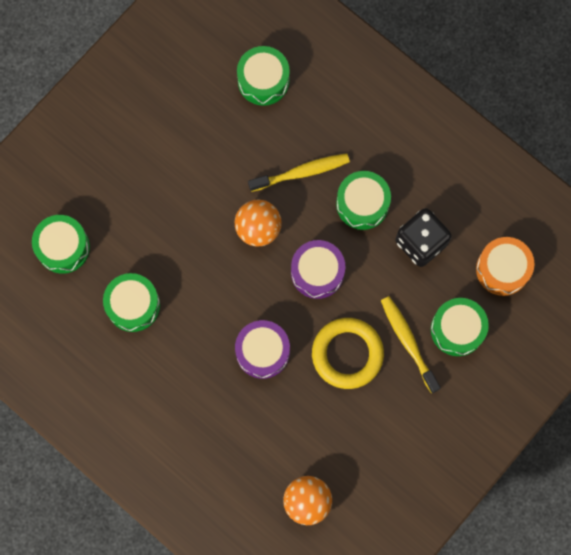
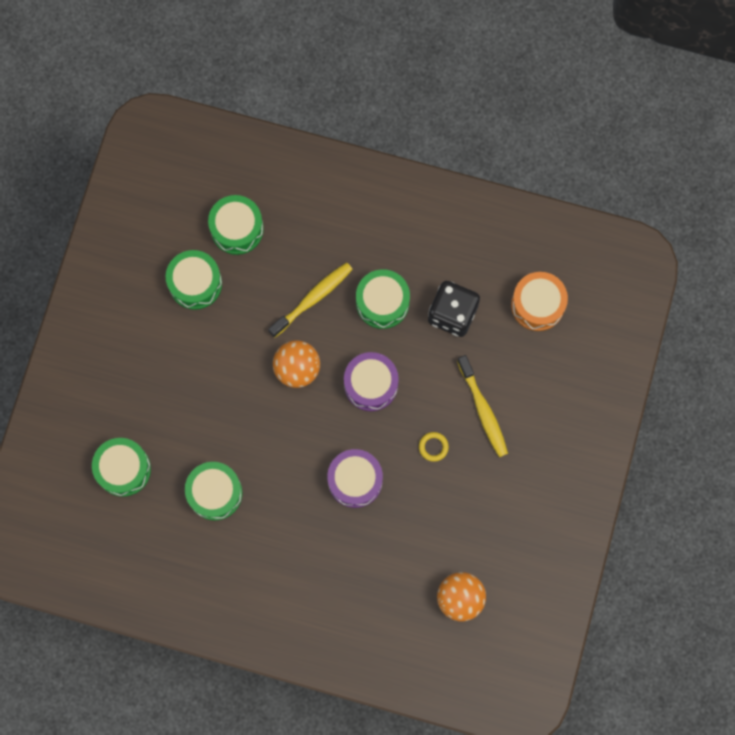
camera: 25 degrees left, 0 degrees up
yellow ring [312,318,384,389] -> yellow ring [419,432,449,462], size x0.41
yellow toothbrush [381,296,441,393] -> yellow toothbrush turned 150 degrees counterclockwise [457,355,508,457]
green drum [431,298,489,356] -> green drum moved to [166,250,222,310]

